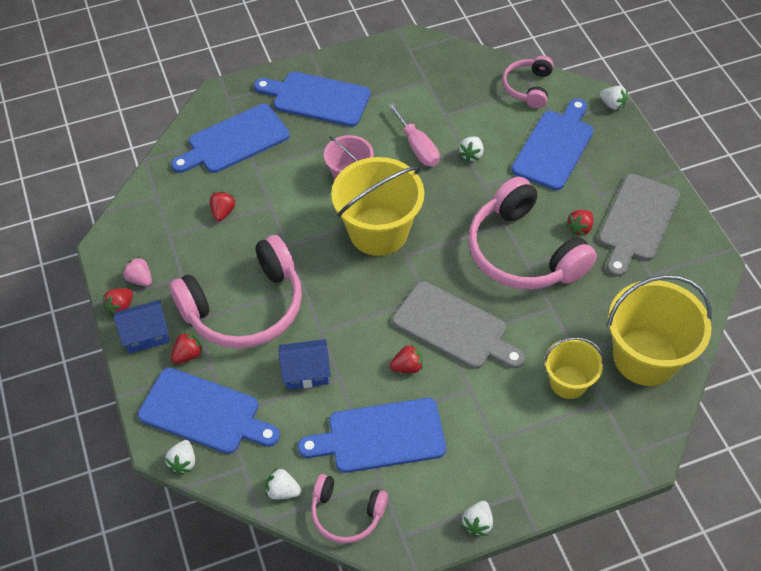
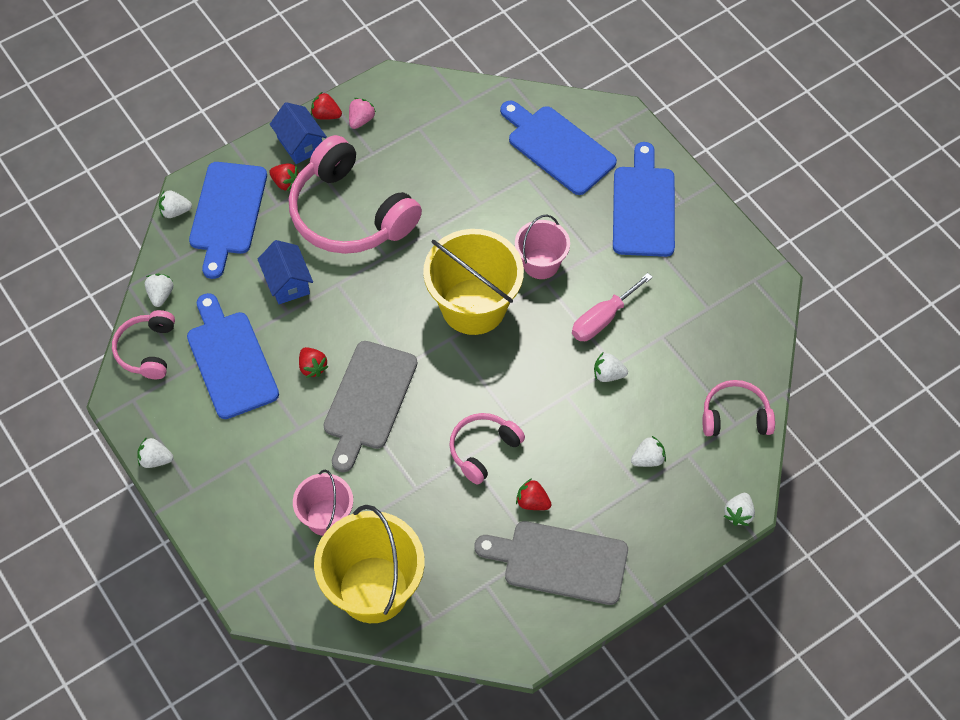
camera: 75 degrees right, 5 degrees up
red strawberry [210,191,235,221] -> none
pink headphones [468,177,597,289] -> pink headphones [449,413,525,485], size x0.53
blue cutting board [511,98,594,190] -> white strawberry [631,436,666,467]
yellow bucket [544,337,604,399] -> pink bucket [293,470,353,536]

